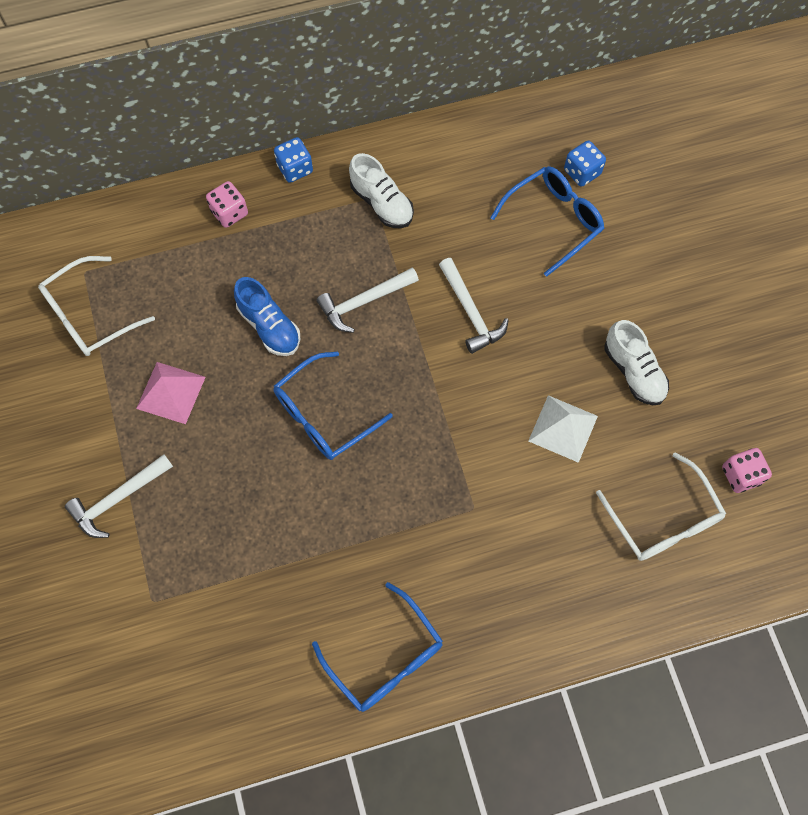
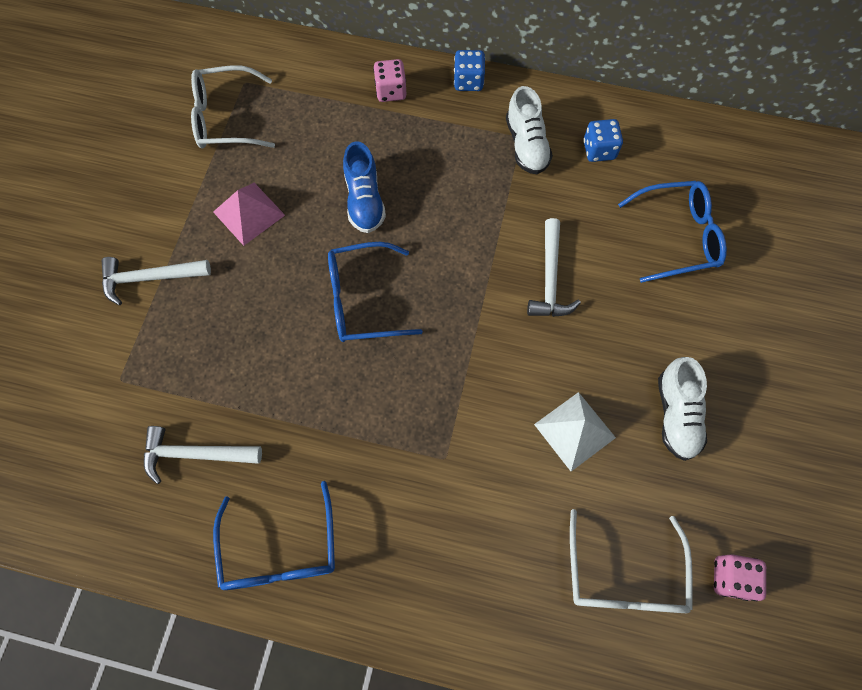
camera: 30 degrees right, 0 degrees up
white hammer [316,268,419,333] -> white hammer moved to [144,426,262,484]
blue dice [564,141,606,187] -> blue dice moved to [583,119,623,162]

